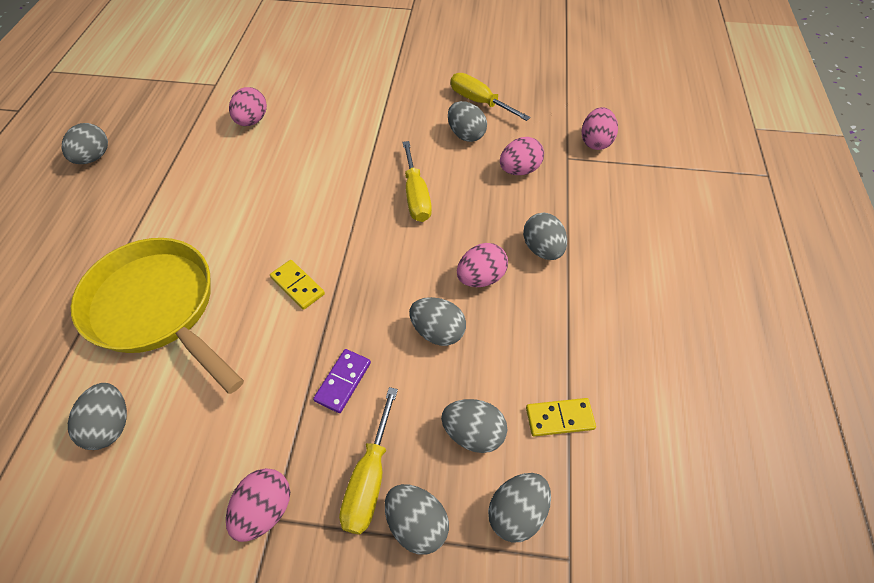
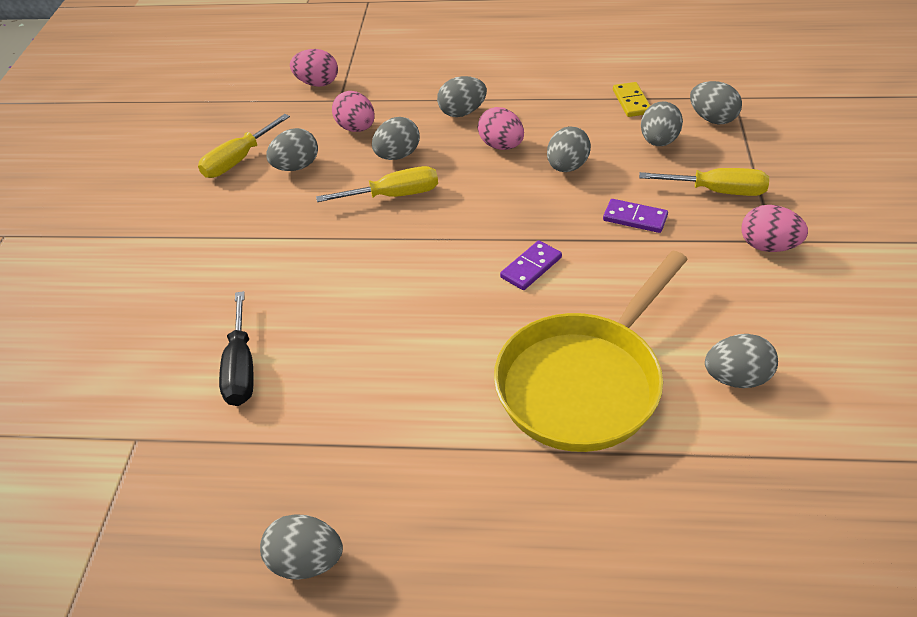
camera: 90 degrees left, 10 degrees down
pink egg [229,87,267,126] -> black screwdriver [219,291,254,406]
yellow domino [270,260,325,310] -> purple domino [500,240,562,290]
grey egg [385,484,449,555] -> grey egg moved to [372,117,420,160]

